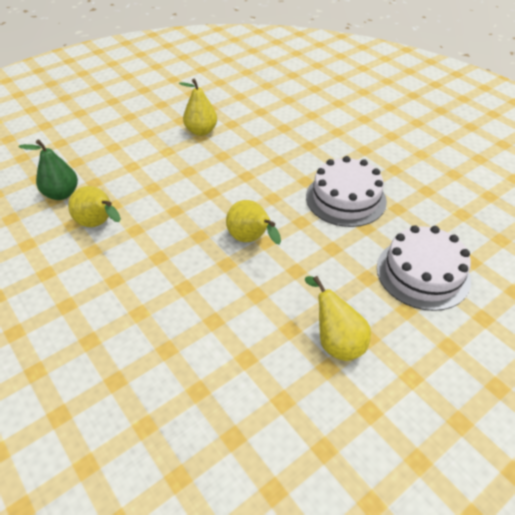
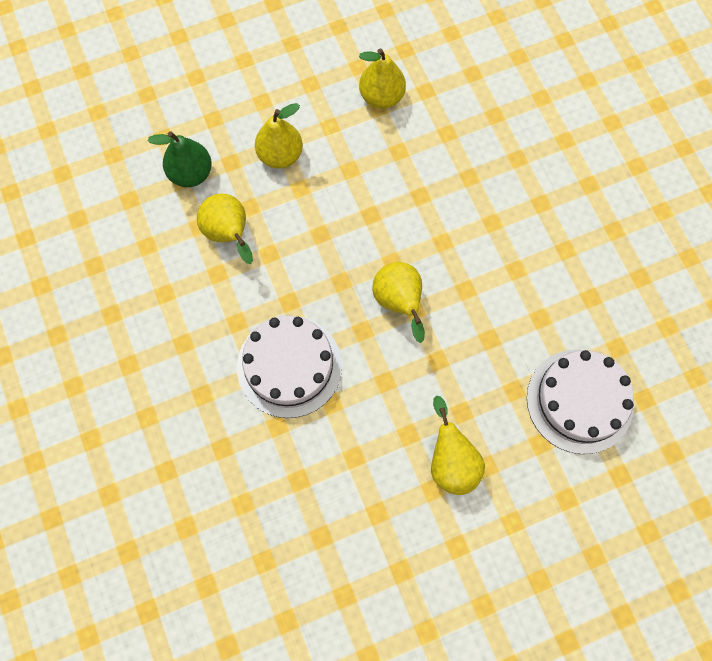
camera: 15 degrees right, 25 degrees up
white cake [306,156,387,227] -> white cake moved to [237,315,342,418]
none -> yellow pear [255,103,303,169]

